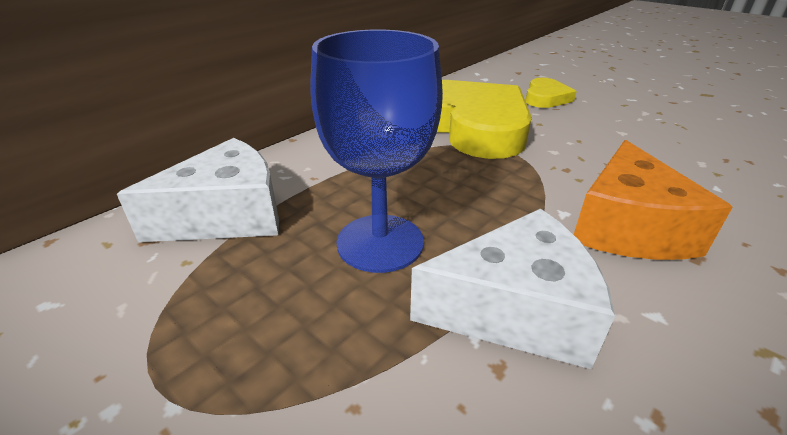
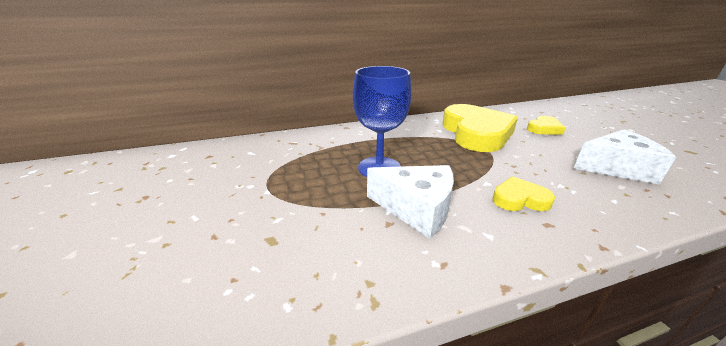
camera: 30 degrees right, 5 degrees down
white cheese [117,138,279,242] -> white cheese moved to [573,129,676,185]
orange cheese [574,140,733,260] -> yellow heart [492,176,555,211]

